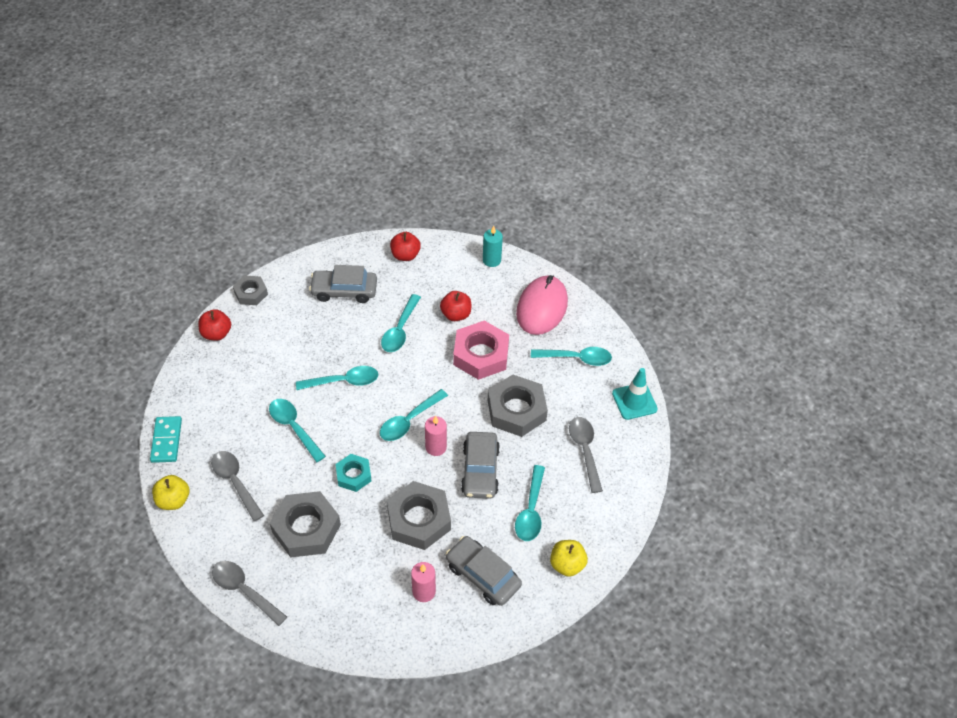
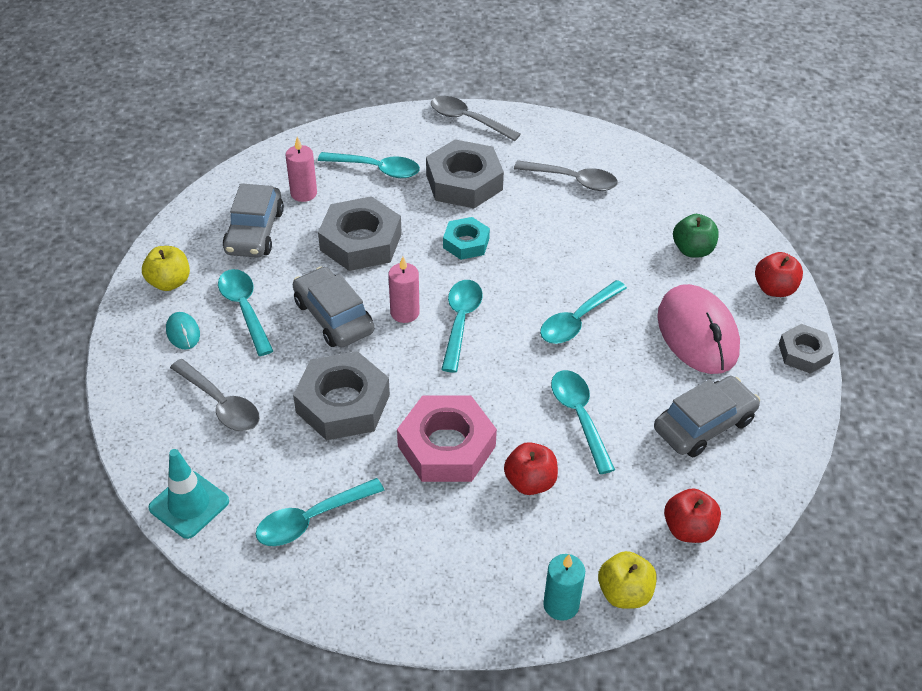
camera: 145 degrees right, 5 degrees down
turquoise domino [150,416,182,463] -> none
yellow apple [152,475,189,510] -> yellow apple moved to [598,551,657,609]
grey spoon [212,561,287,626] -> grey spoon turned 150 degrees counterclockwise [431,96,521,141]
turquoise spoon [269,399,326,462] -> turquoise spoon moved to [318,152,420,178]
grey car [446,536,522,606] -> grey car turned 90 degrees clockwise [223,183,284,258]
pink mouse [516,275,568,335] -> pink mouse moved to [657,284,740,374]
none -> turquoise mouse [166,312,200,350]
none -> green apple [673,214,719,257]

